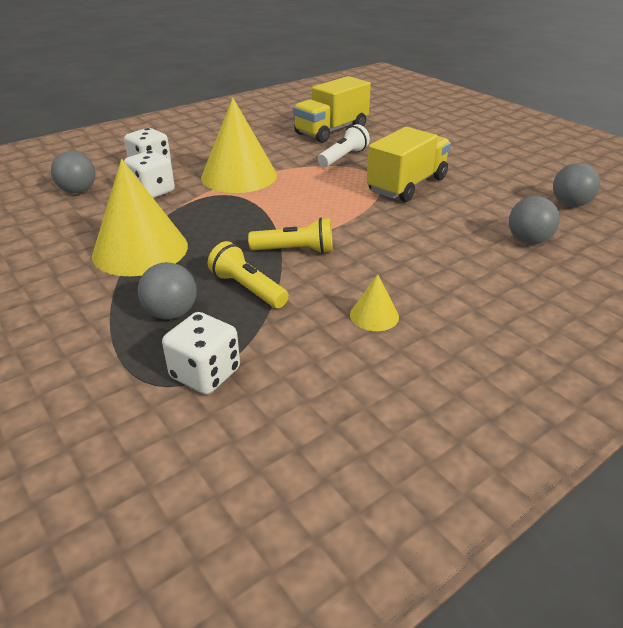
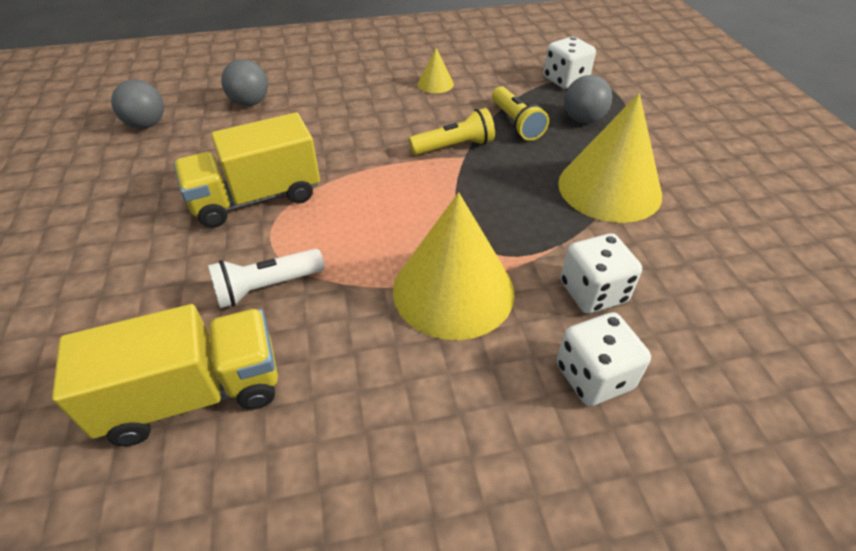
camera: 155 degrees left, 10 degrees up
grey ball [51,151,95,193] -> none
yellow flashlight [248,217,333,254] -> yellow flashlight turned 135 degrees clockwise [409,108,495,155]

